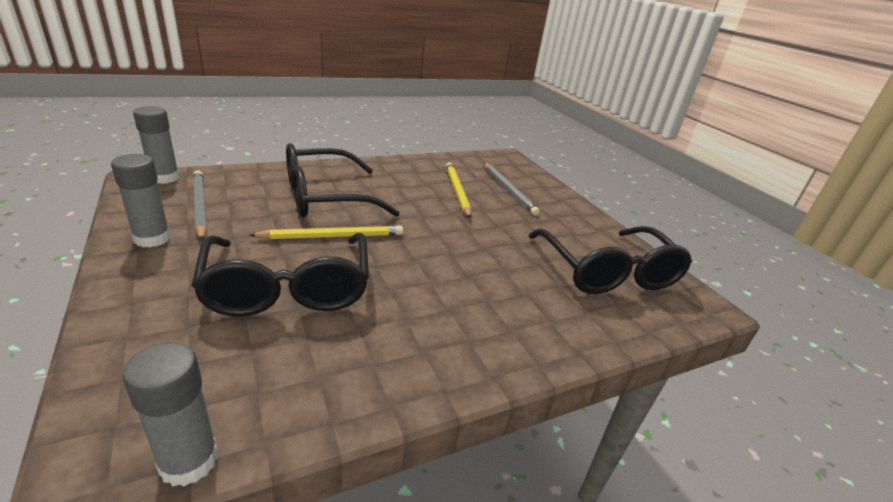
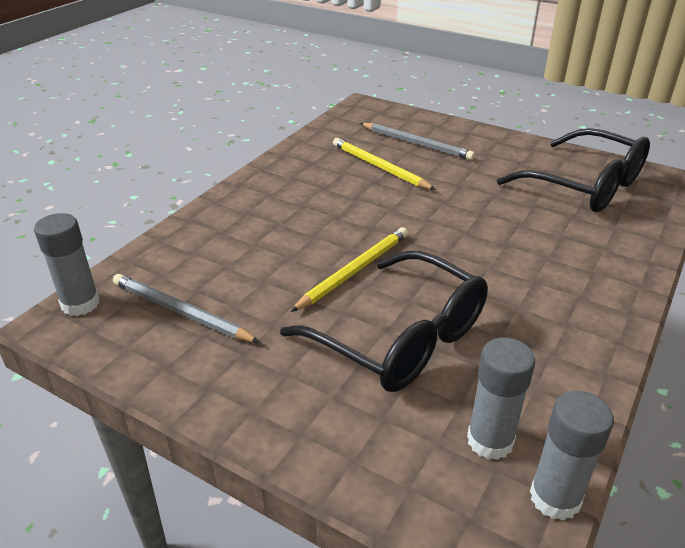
camera: 30 degrees left, 5 degrees up
grey glue stick [111,154,171,248] -> grey glue stick moved to [467,337,535,460]
black glasses [286,143,400,217] -> none

